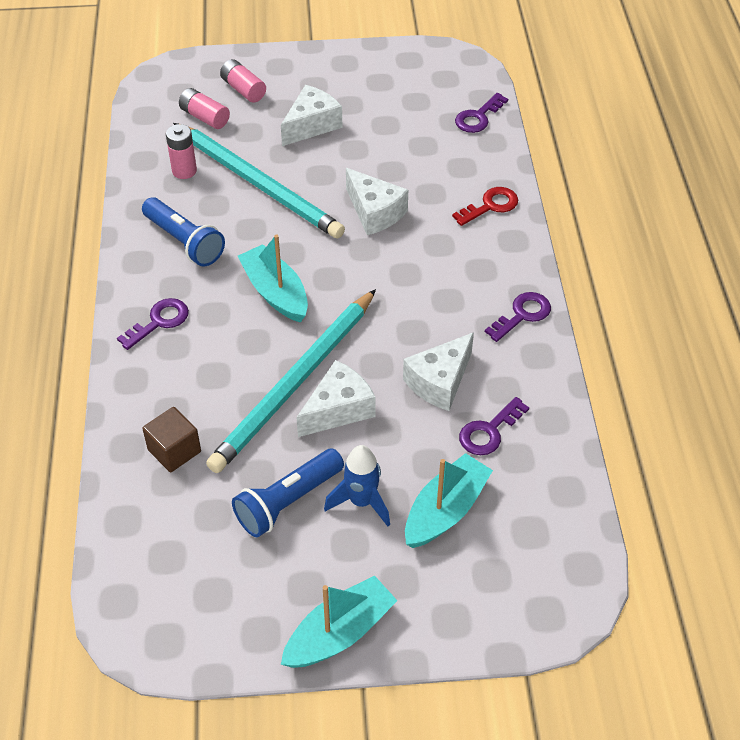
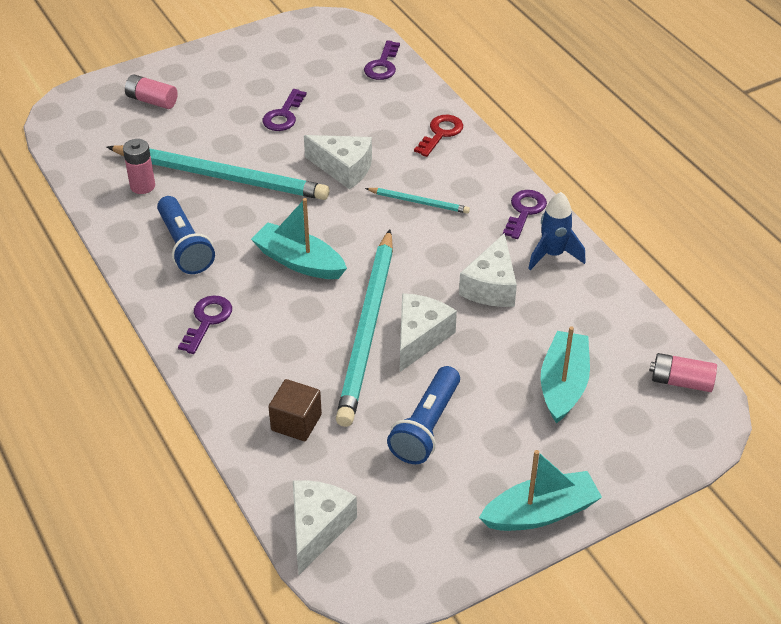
camera: 25 degrees left, 5 degrees down
blue flashlight [142,197,225,266] -> blue flashlight turned 45 degrees clockwise [157,196,215,274]
pink battery [179,88,230,129] -> pink battery moved to [650,353,717,392]
white cheese [281,85,343,146] -> white cheese moved to [293,480,357,575]
turquoise boat [281,575,398,668] -> turquoise boat turned 45 degrees clockwise [479,450,602,531]
blue rocket [324,445,390,527] -> blue rocket moved to [528,192,585,270]
purple key [459,397,529,455] -> purple key moved to [263,89,306,131]
none -> turquoise pencil [365,188,470,214]

